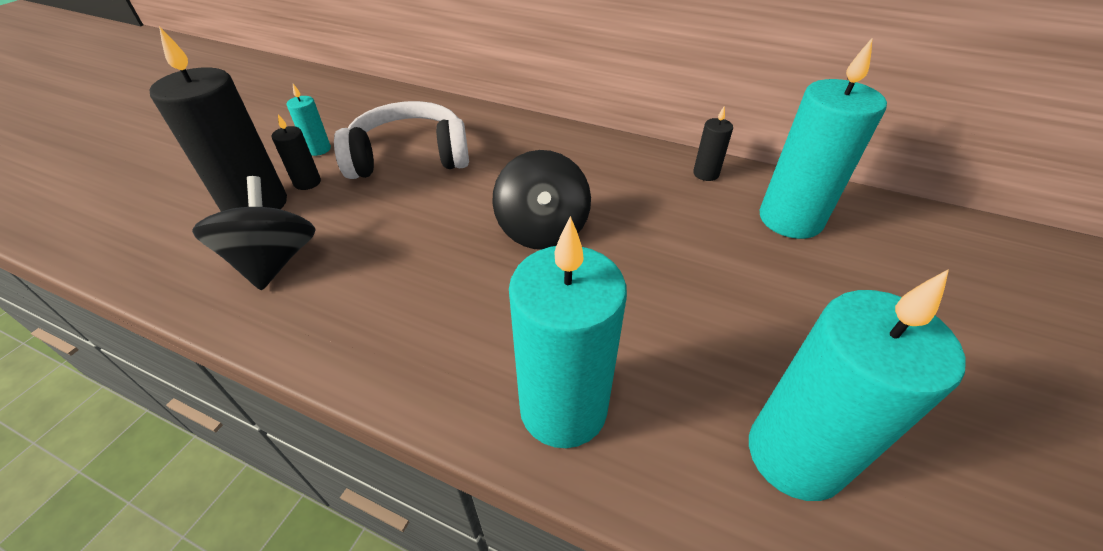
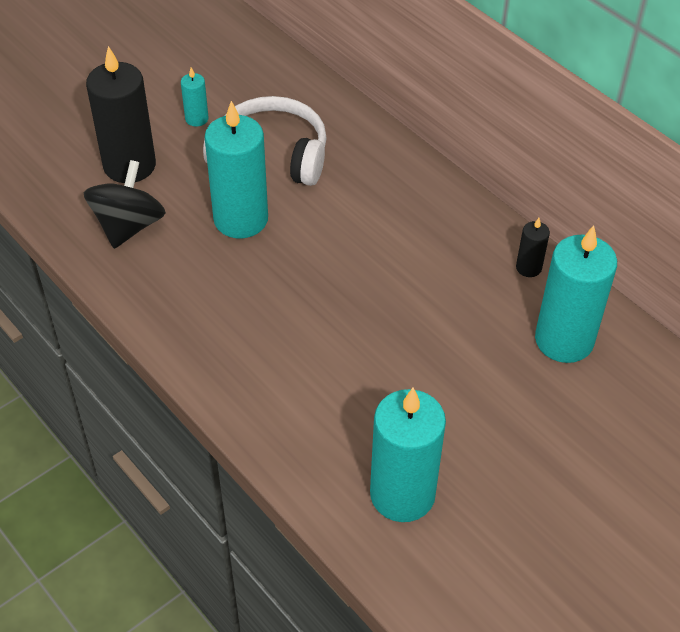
camera: 25 degrees right, 5 degrees up
black candle [272,114,321,190] -> none
black spinning top [492,150,591,250] -> none
turquoise candle [509,216,627,448] -> turquoise candle moved to [205,101,268,238]

